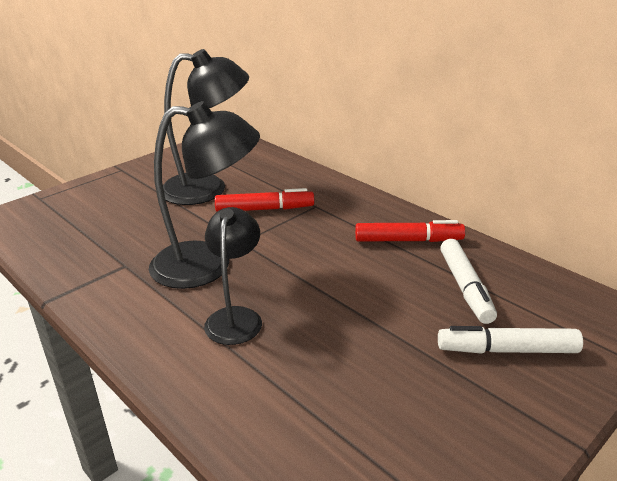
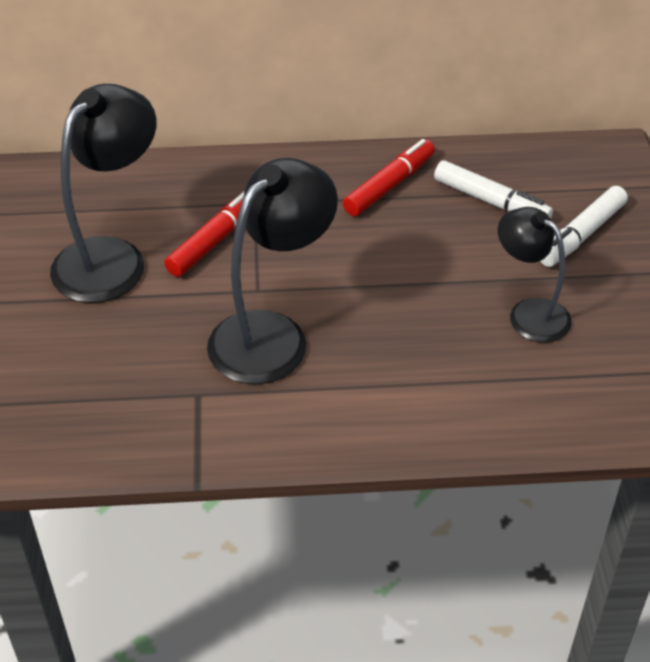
camera: 50 degrees left, 15 degrees up
black lamp [204,207,262,345] -> black lamp moved to [498,207,572,343]

